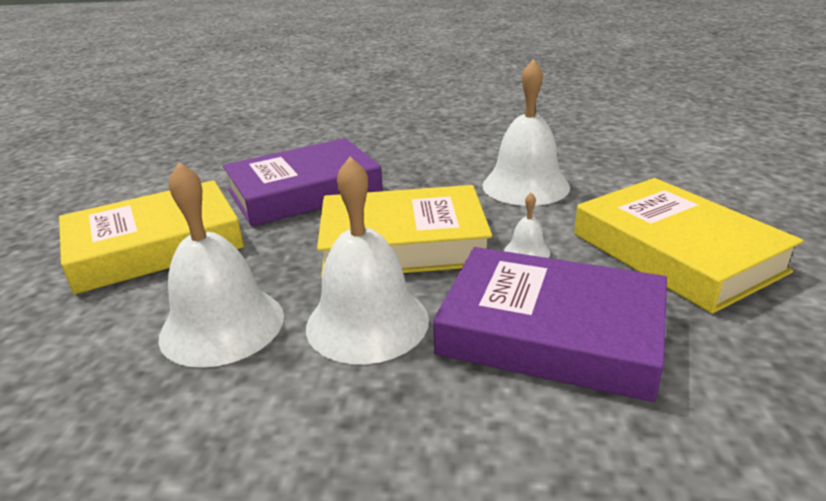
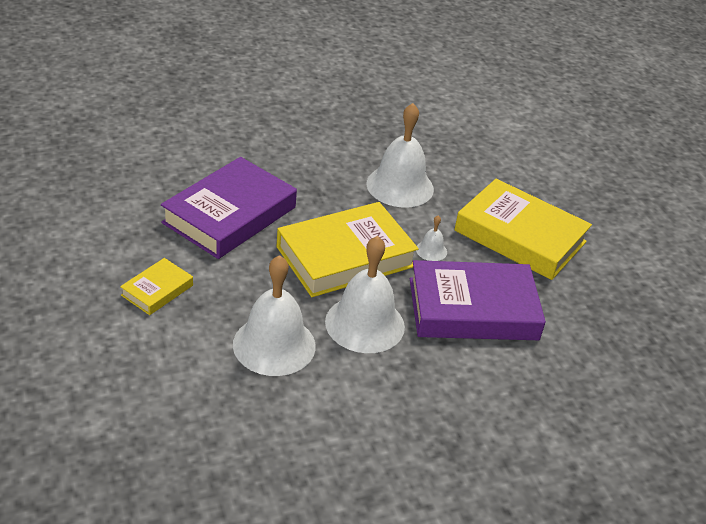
camera: 30 degrees left, 10 degrees up
yellow book [59,180,244,294] -> yellow book [120,258,193,315], size x0.48

